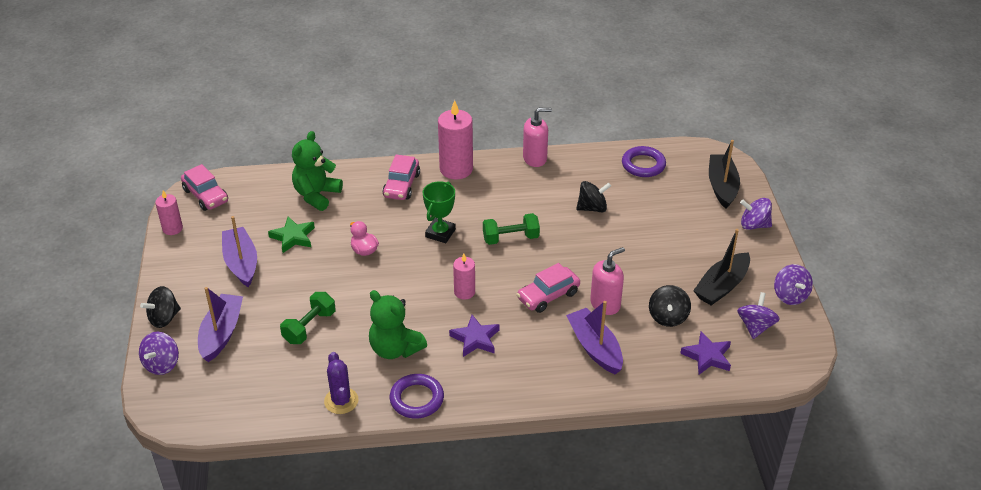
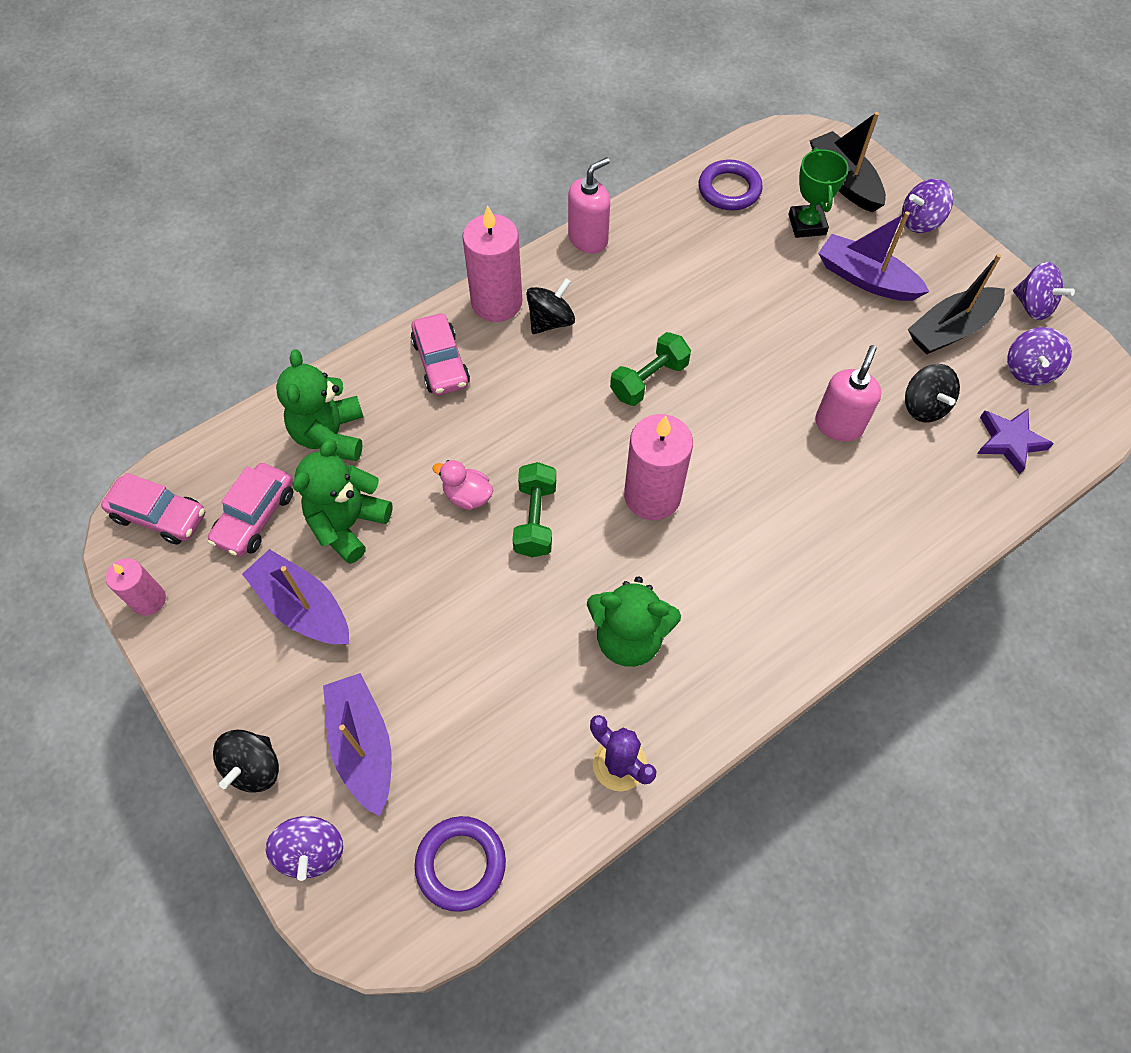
camera: 30 degrees left, 20 degrees up
green star [268,217,315,253] -> green teddy bear [293,439,393,564]
green dumbbell [280,292,336,344] -> green dumbbell moved to [512,462,556,557]
purple ring [389,374,444,418] -> purple ring moved to [415,816,506,912]
green trophy [423,181,456,243] -> green trophy moved to [789,148,849,238]
purple star [449,315,499,357] -> none
pink candle [453,254,475,299] -> pink candle [624,414,693,520], size x1.76
pink car [516,263,580,313] -> pink car moved to [208,463,293,557]
purple boat [566,301,623,375] -> purple boat moved to [818,211,930,301]
black spinning top [576,181,611,212] -> black spinning top moved to [526,278,575,334]
black boat [693,229,750,305] -> black boat turned 45 degrees clockwise [908,254,1005,354]
purple spinning top [737,292,780,339] -> purple spinning top turned 150 degrees counterclockwise [1007,327,1072,385]

